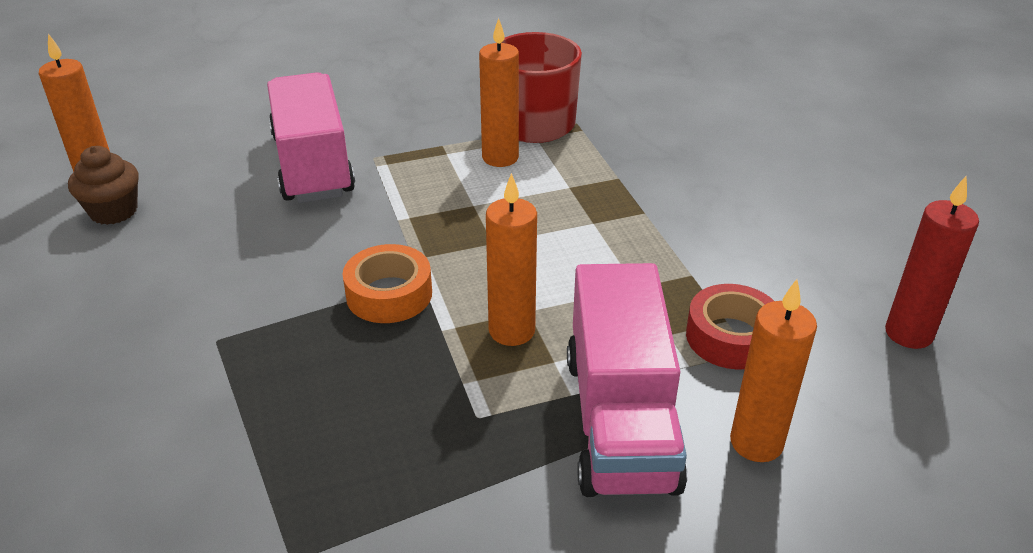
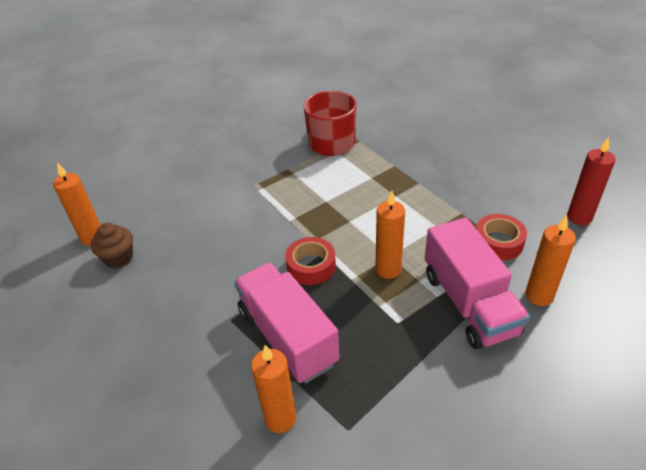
camera: 15 degrees left, 5 degrees up
pink truck [267,72,355,203] -> pink truck moved to [234,263,340,384]
orange tape [343,244,432,323] -> red tape [285,237,336,285]
orange candle [479,18,519,167] -> orange candle moved to [251,345,296,433]

